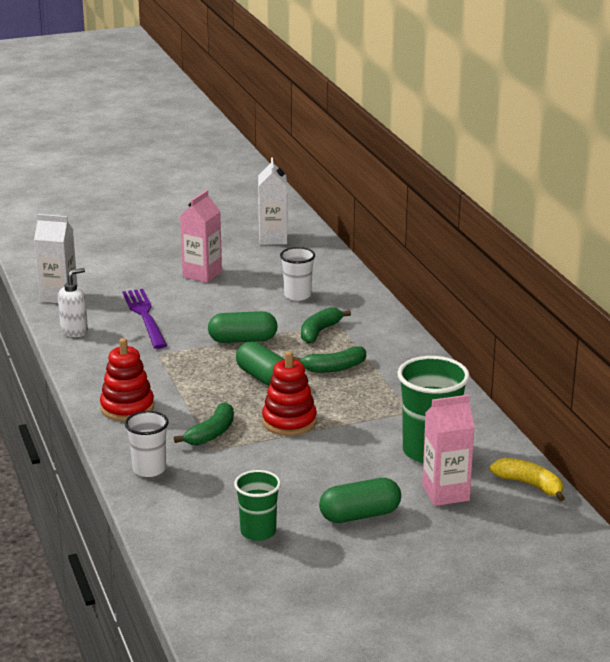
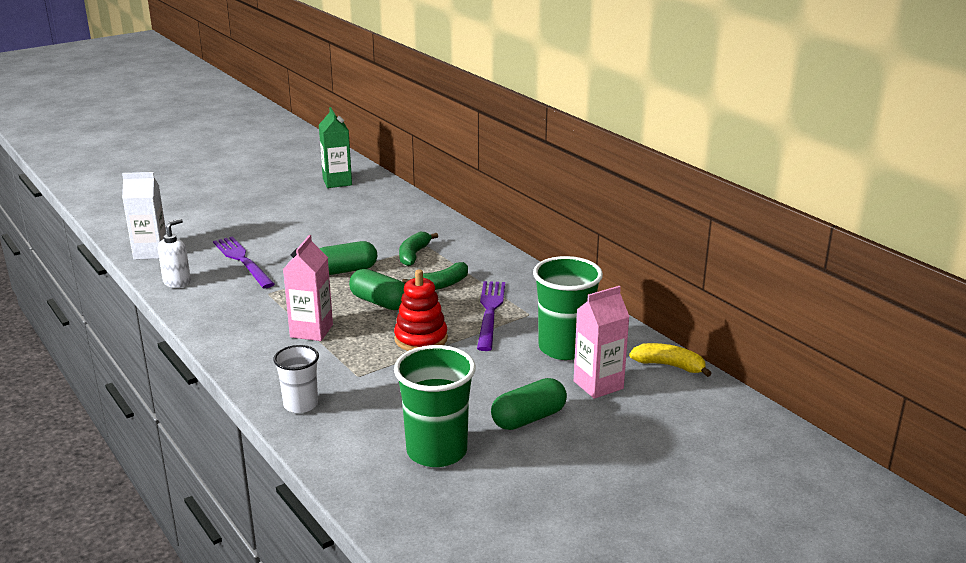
camera: 15 degrees left, 0 degrees up
red stacking toy [100,338,154,421] -> none
green banana [174,402,234,445] -> none
pink carton [180,190,222,283] -> pink carton moved to [283,235,333,341]
green cup [234,470,281,541] -> green cup [394,345,476,467], size x1.66
white carton [258,157,287,245] -> green carton [319,107,352,188]
white cup [280,247,315,301] -> none
none -> purple fork [477,281,505,351]

